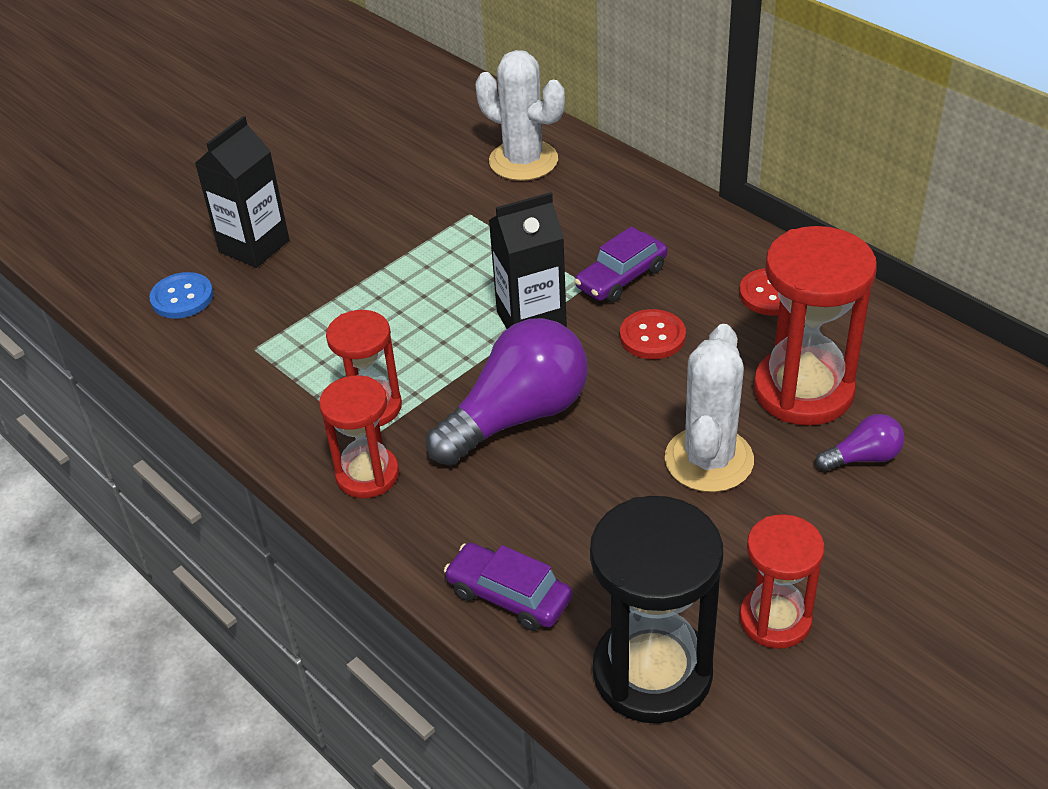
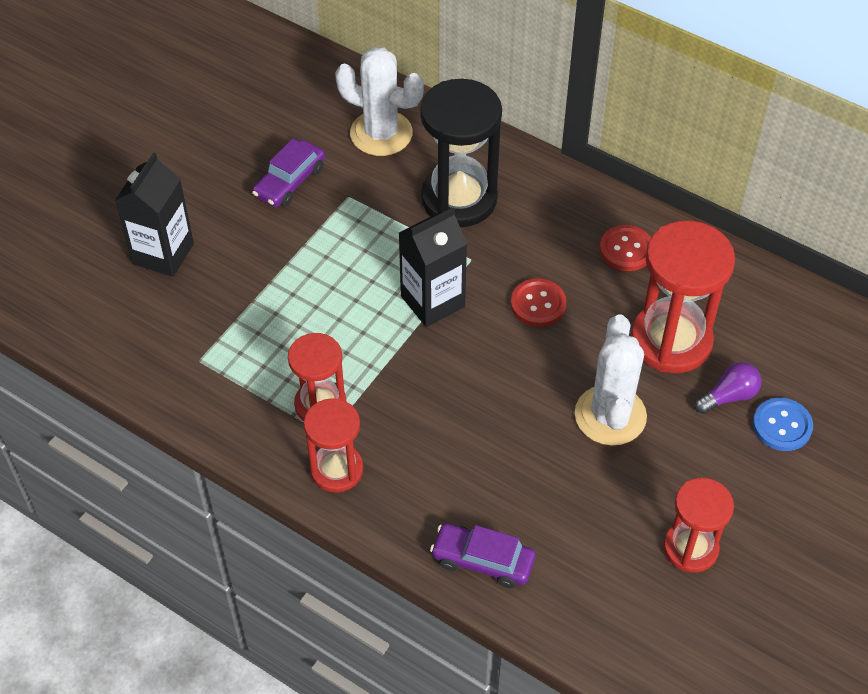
camera: 15 degrees left, 10 degrees up
blue button [150,272,213,319] -> blue button moved to [753,398,813,451]
purple light bulb [426,318,588,466] -> none
purple car [574,226,667,303] -> purple car moved to [252,138,325,207]
black hourglass [590,496,723,723] -> black hourglass moved to [420,79,502,227]

